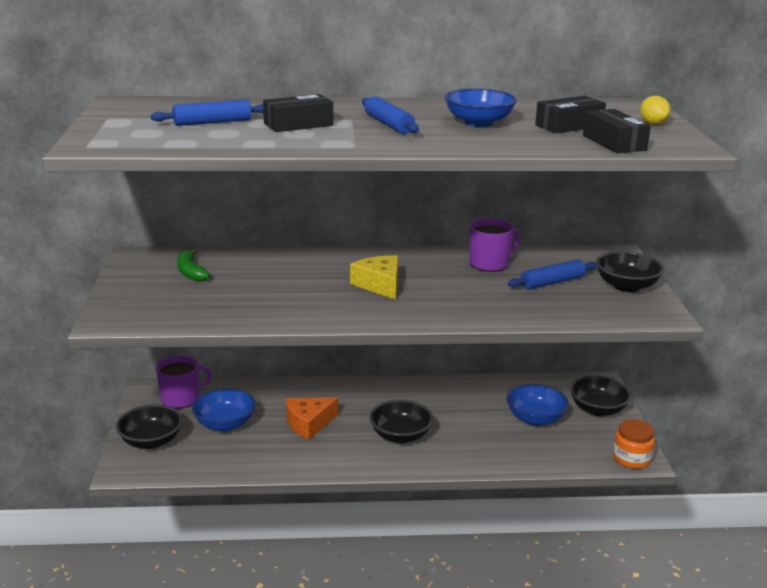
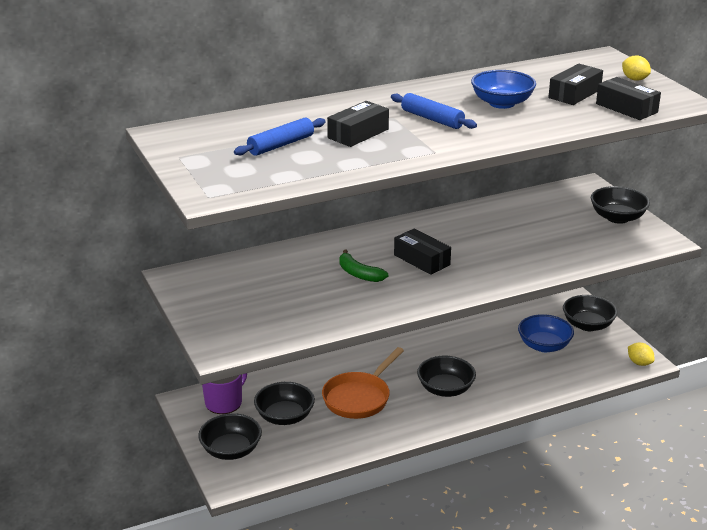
camera: 20 degrees left, 5 degrees up
green banana [177,249,210,282] -> green banana moved to [339,250,388,282]
blue bowl [192,388,256,431] -> black bowl [254,382,315,425]
orange cheese [286,397,338,440] -> orange pan [322,347,404,419]
yellow cheese [350,256,398,300] -> black box [394,229,451,275]
purple mug [469,218,520,272] -> none
blue rolling pin [507,260,597,289] -> none
orange jar [613,419,655,469] -> yellow lemon [628,343,655,366]

